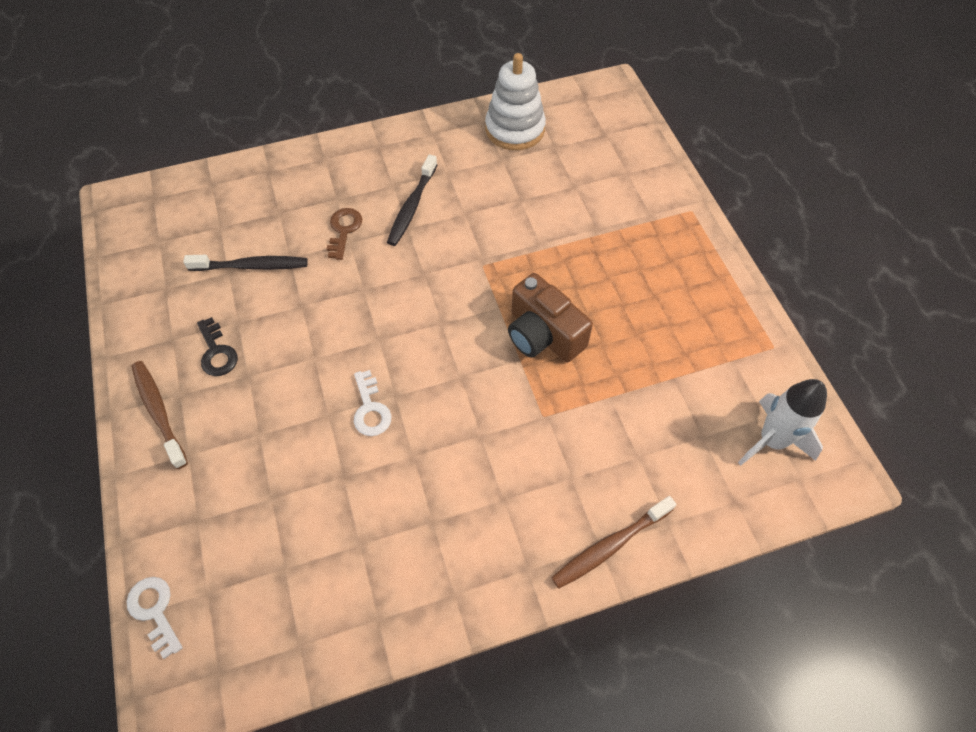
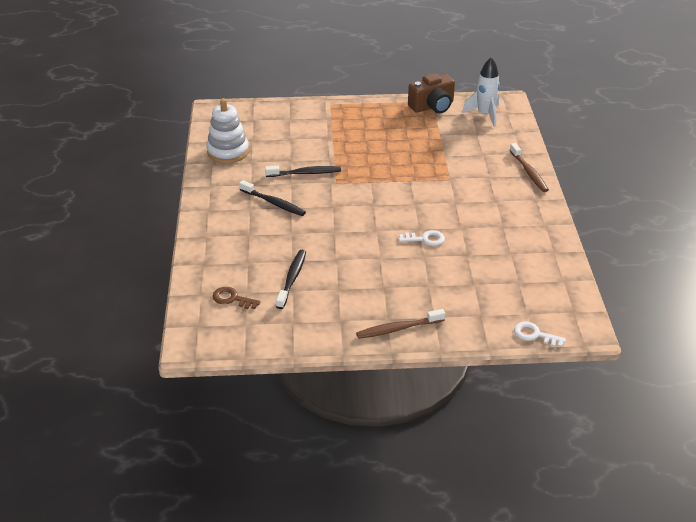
camera: 75 degrees left, 20 degrees down
white key [127,577,183,659] -> white key turned 45 degrees clockwise [514,322,566,347]
black key [197,317,238,376] -> none
brown key [327,208,362,260] -> brown key moved to [213,287,260,309]
brown camera [508,273,593,362] -> brown camera moved to [408,73,455,113]
none -> black toothbrush [265,166,341,177]

